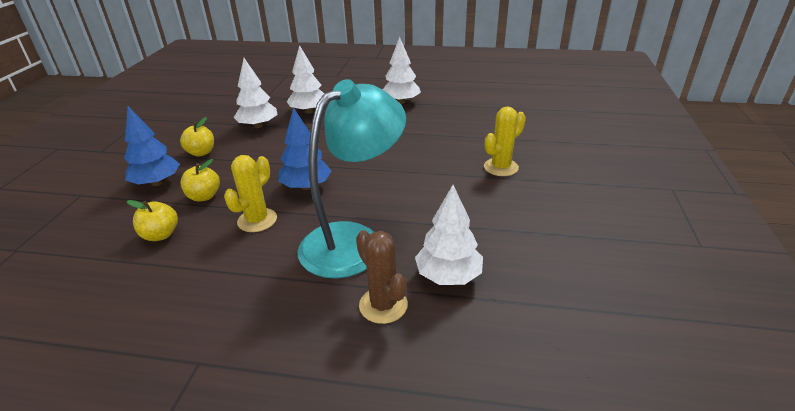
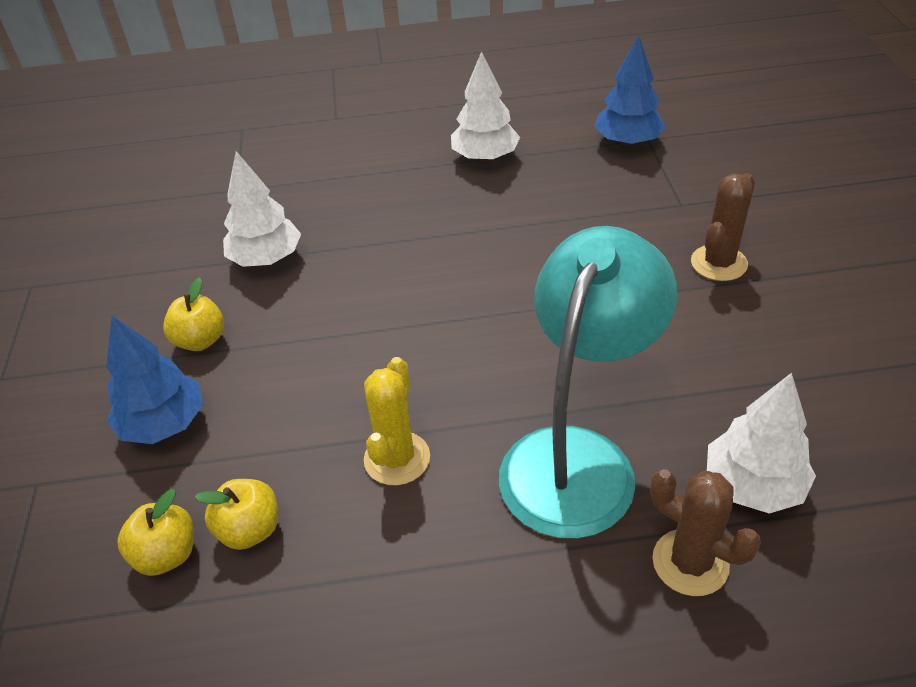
camera: 15 degrees left, 10 degrees up
yellow apple [181,159,220,202] -> yellow apple moved to [117,489,194,576]
blue tree [278,107,331,190] -> blue tree moved to [595,35,665,146]
white tree [287,45,324,114] -> none
yellow cactus [484,107,526,176] -> brown cactus [691,173,755,281]

